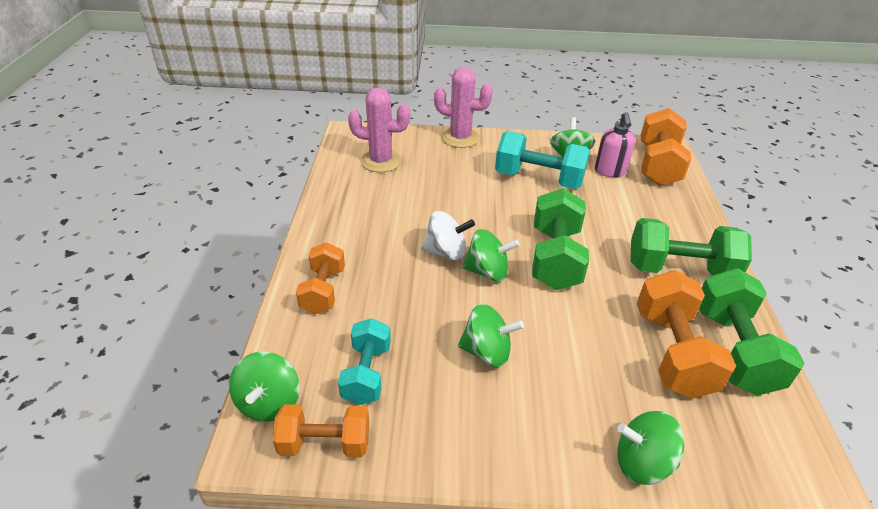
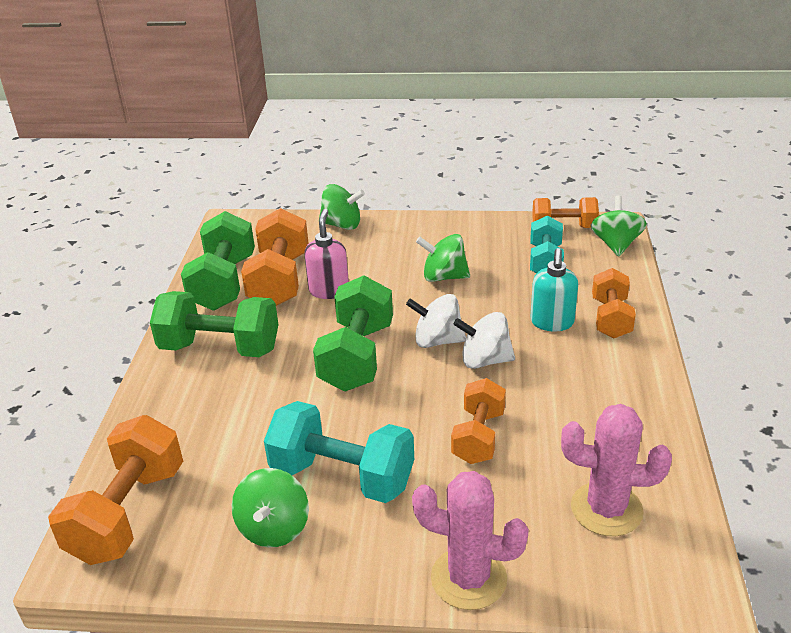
camera: 175 degrees left, 5 degrees down
green spinning top [462,229,520,282] -> white spinning top [406,294,466,348]
pink soap dispenser [595,112,635,177] -> pink soap dispenser moved to [304,209,349,299]
none -> orange dumbbell [451,378,506,464]
none -> turquoise soap dispenser [530,248,578,331]

